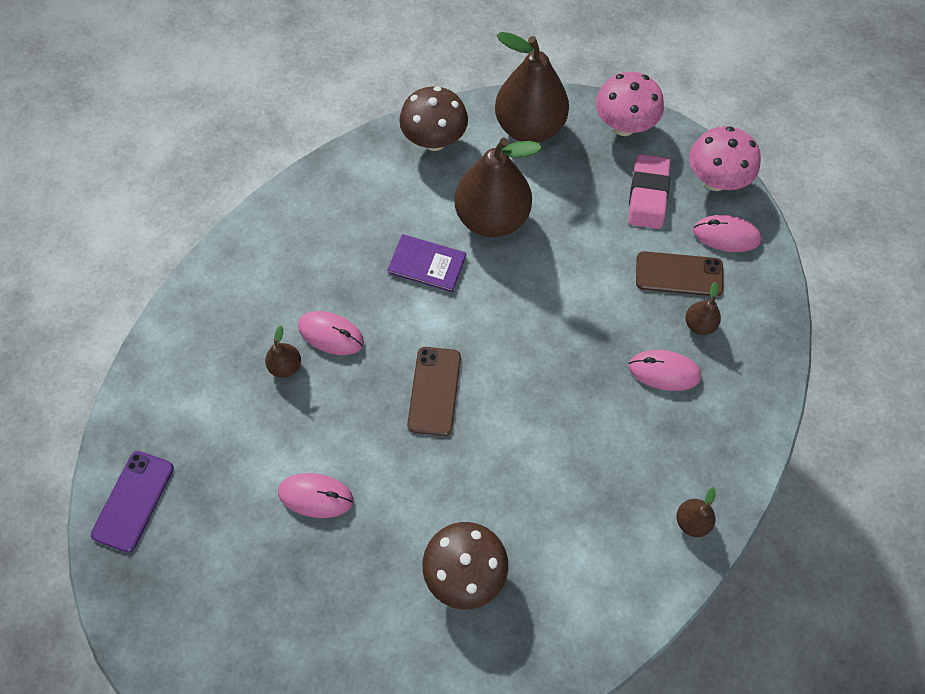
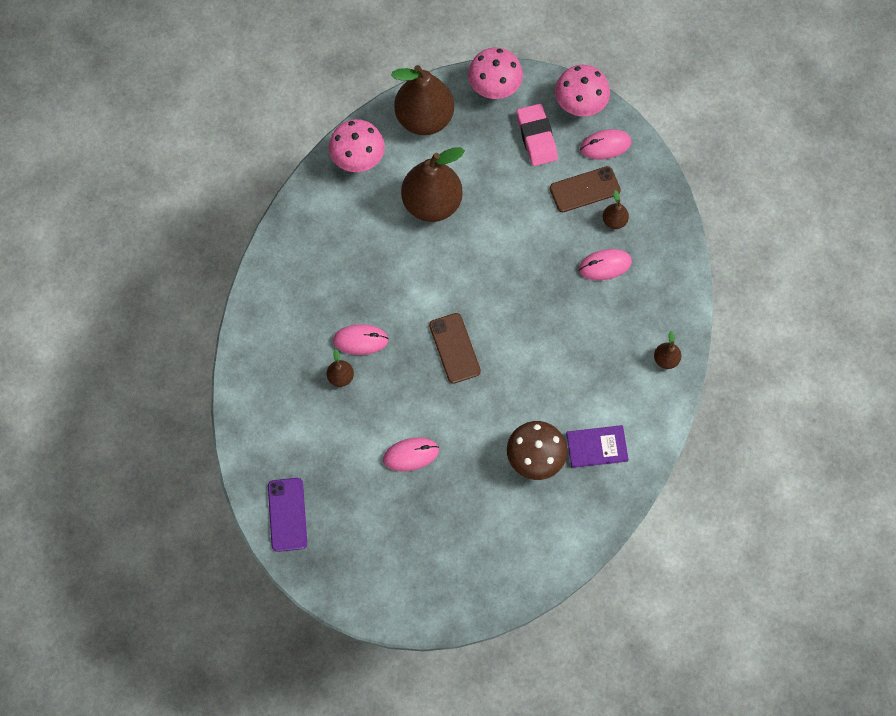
camera: 25 degrees left, 5 degrees up
purple book [387,234,466,292] -> purple book moved to [566,425,629,468]
brown mushroom [399,86,468,151] -> pink mushroom [329,119,385,172]

